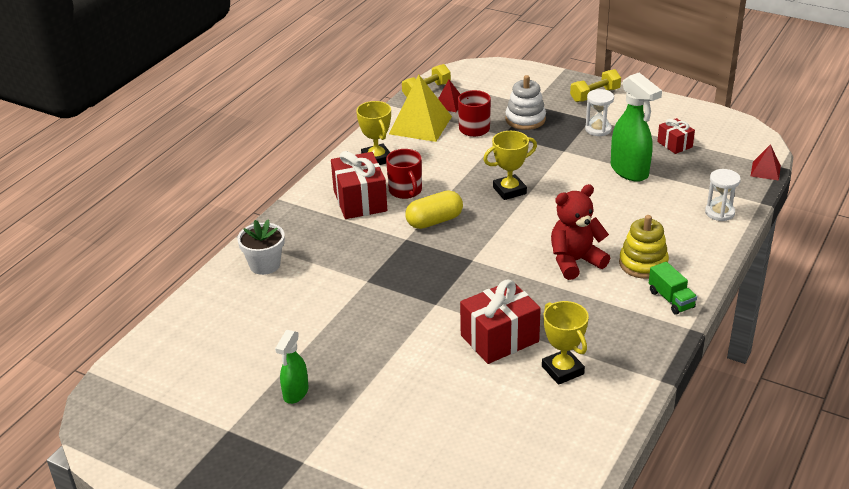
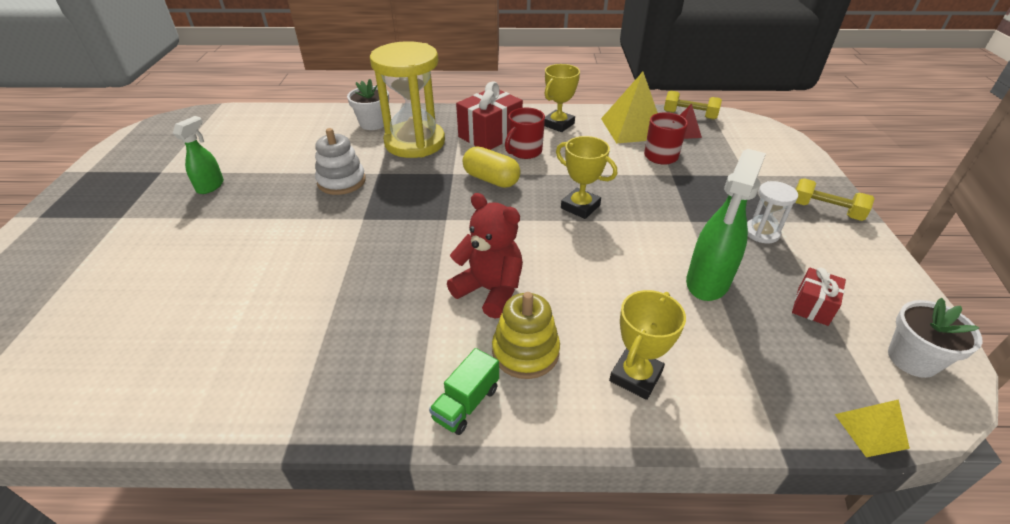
camera: 60 degrees right, 5 degrees up
green spray bottle [275,330,309,404] -> green spray bottle turned 120 degrees clockwise [173,116,224,194]
red gift [460,279,541,364] -> none
white stacking toy [505,75,546,130] -> white stacking toy moved to [315,128,366,195]
yellow trophy [542,301,589,385] -> yellow trophy moved to [609,290,686,400]
white hourglass [705,169,741,221] -> none
red pyramid [750,144,781,181] -> yellow pyramid [835,399,910,457]
none -> yellow hourglass [370,41,445,158]
none -> white flower pot [888,298,982,378]

